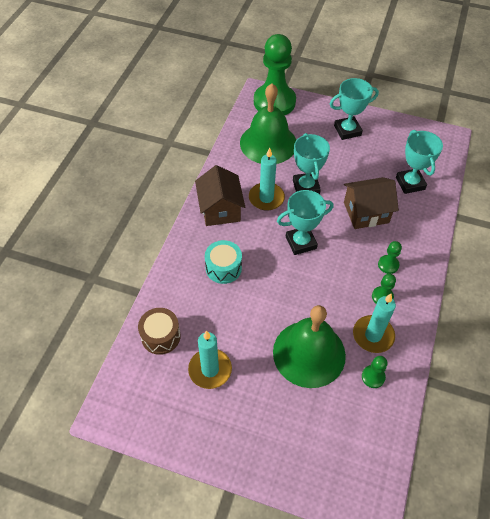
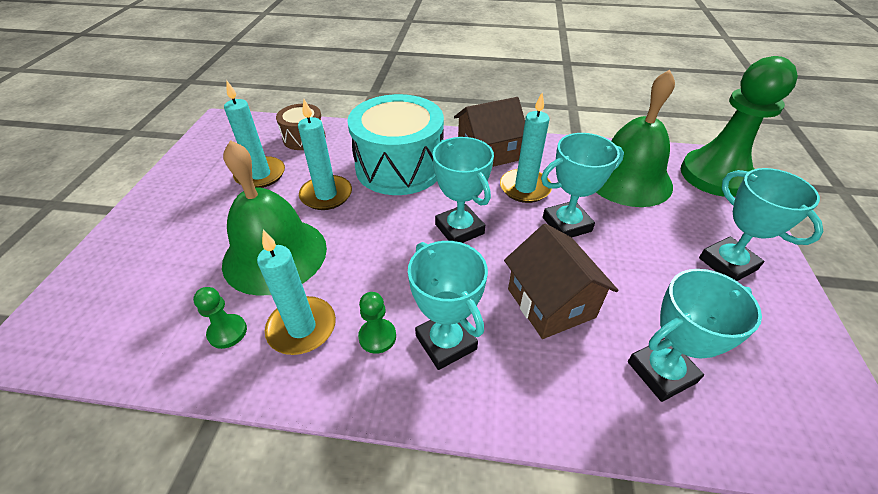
camera: 80 degrees right, 10 degrees down
turquoise drum [205,240,242,284] -> turquoise drum [347,94,444,195], size x1.94
green pawn [378,241,402,274] -> turquoise trophy [408,241,488,370]
none -> turquoise candle [298,99,352,210]

